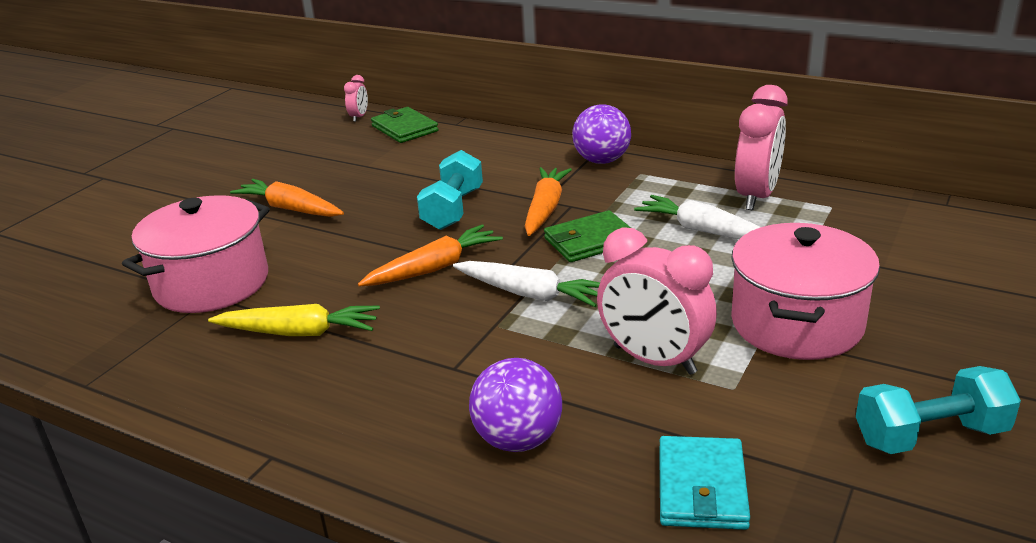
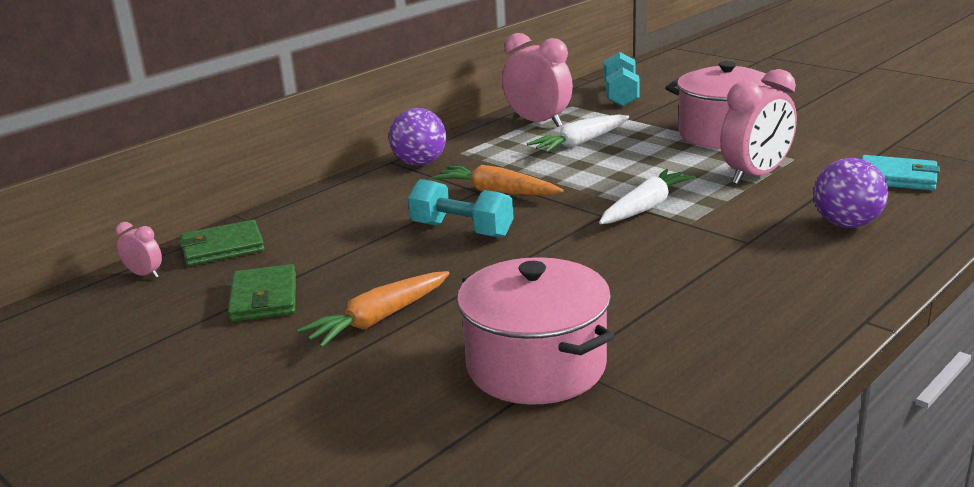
camera: 75 degrees left, 5 degrees down
yellow carrot [208,304,380,336] -> none
orange carrot [358,224,503,287] -> none
green wallet [544,210,631,262] -> green wallet moved to [228,264,296,322]
turquoise dumbbell [856,366,1021,454] -> turquoise dumbbell moved to [604,52,640,107]

